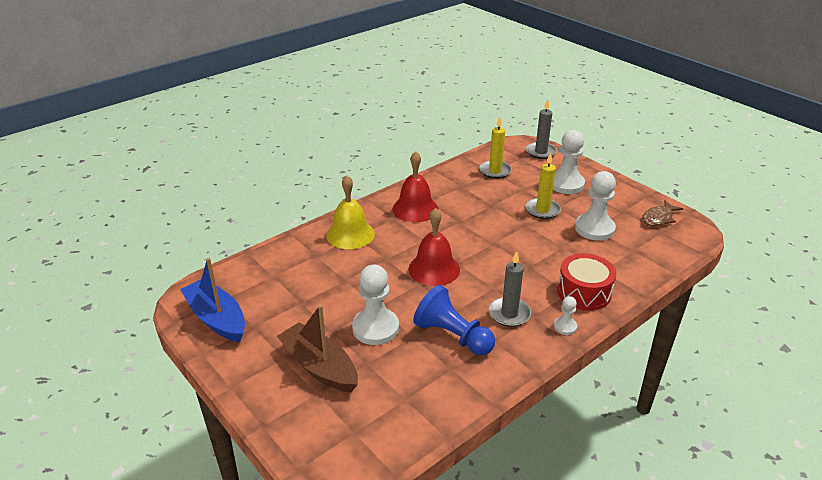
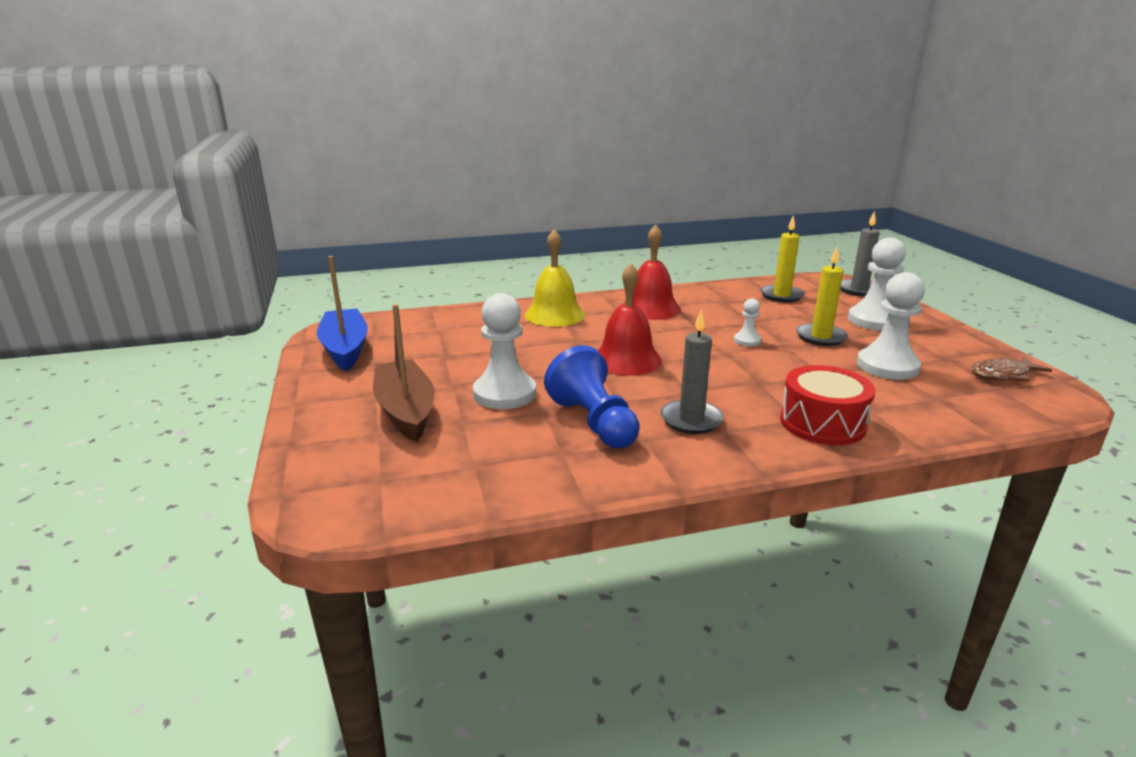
camera: 25 degrees right, 10 degrees down
white pawn [554,296,577,335] -> white pawn moved to [734,298,761,346]

